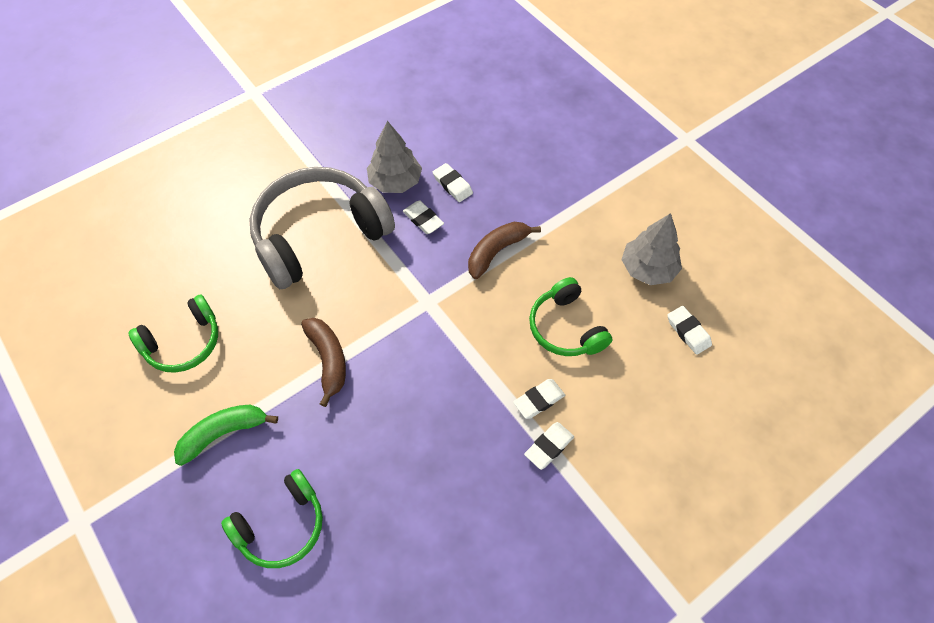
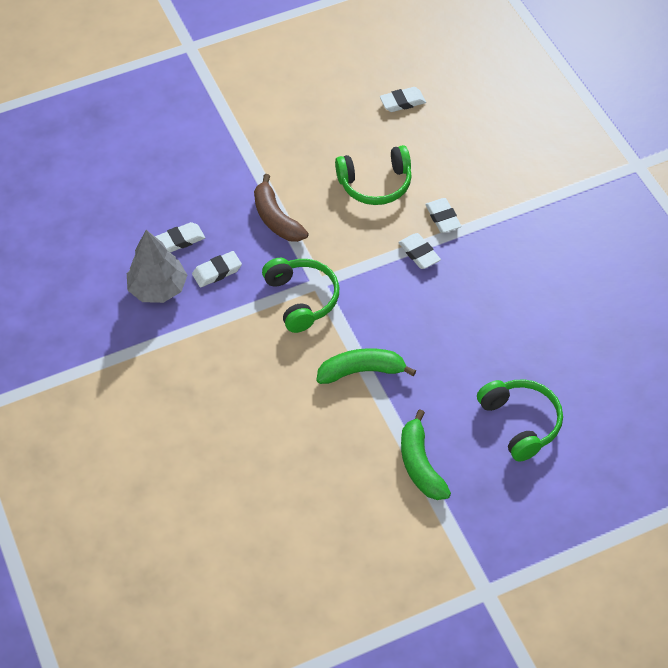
camera: 75 degrees left, 5 degrees down
green headphones [128,295,218,373] -> green headphones moved to [262,258,339,333]
grey headphones [249,167,395,289] -> none
brown banana [301,318,346,407] -> green banana [317,348,416,384]
white eraser [524,422,574,470] -> white eraser moved to [398,233,441,269]
grey tree [622,213,682,285] -> none

